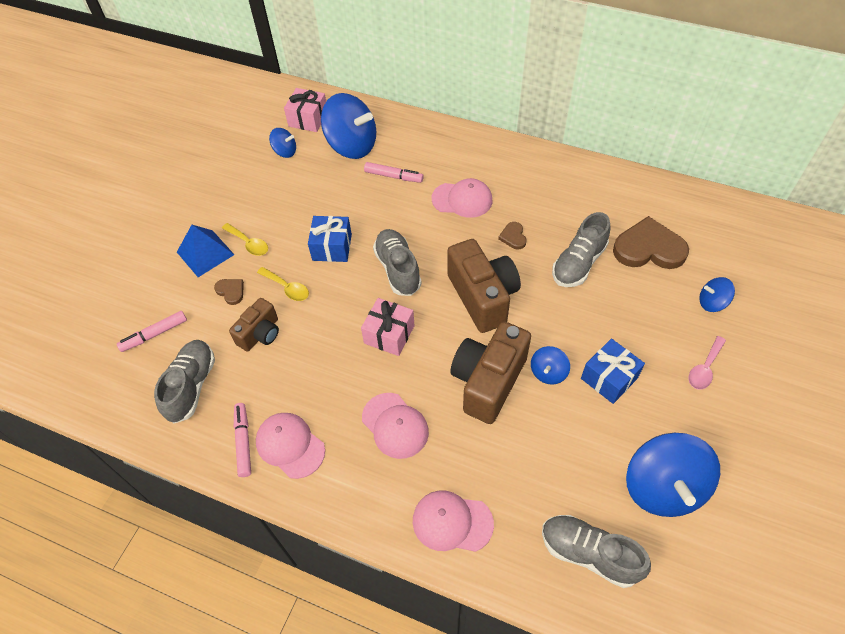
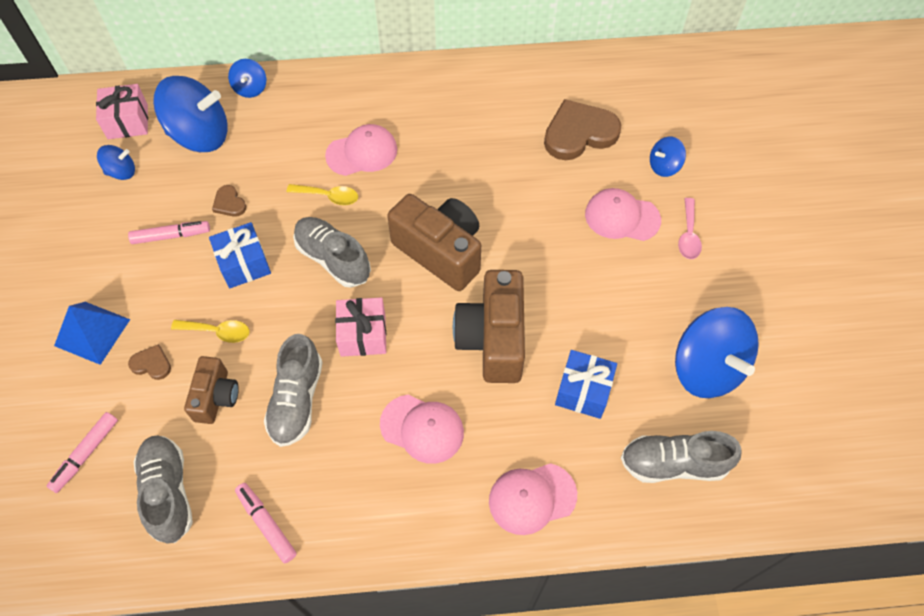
camera: 30 degrees left, 5 degrees up
yellow spoon [222,223,268,256] -> yellow spoon moved to [287,184,358,205]
pink cap [256,413,325,479] -> pink cap moved to [585,188,661,241]
pink marker [364,162,424,183] -> pink marker moved to [128,221,210,244]
brown heart [498,222,526,249] -> brown heart moved to [212,185,247,217]
blue spinning top [531,346,570,385] -> blue spinning top moved to [228,59,266,98]
grey shoe [552,212,610,287] -> grey shoe moved to [264,334,323,447]
blue gift [581,338,645,404] -> blue gift moved to [555,350,617,419]

